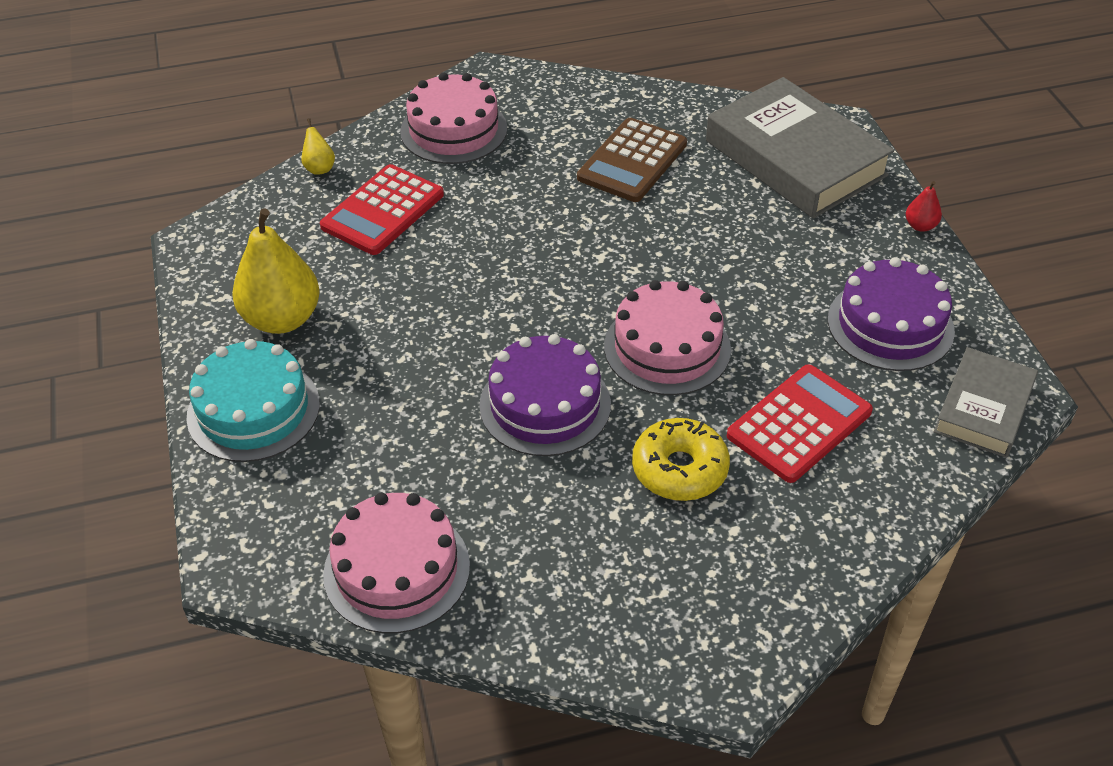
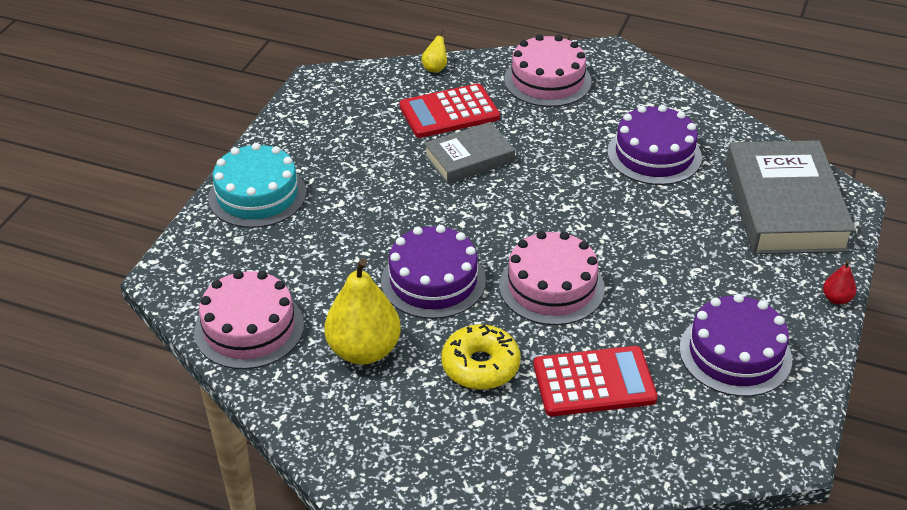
camera: 35 degrees right, 5 degrees down
yellow pear [232,208,320,334] -> yellow pear moved to [324,258,401,365]
brown calculator [577,118,687,202] -> purple cake [607,105,702,185]
grey book [934,347,1038,458] -> grey book moved to [424,122,515,184]

